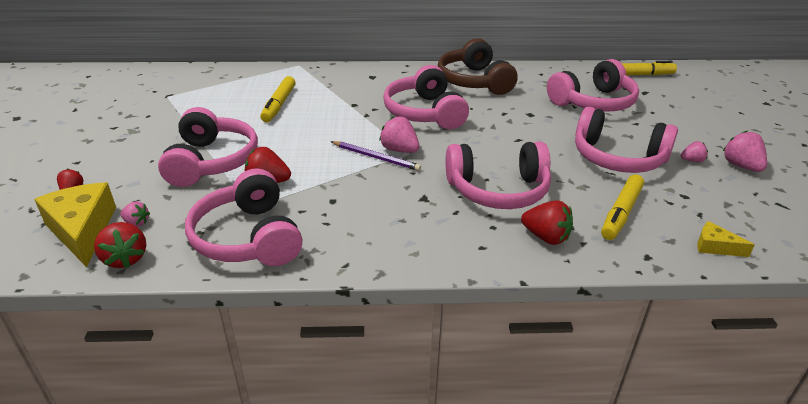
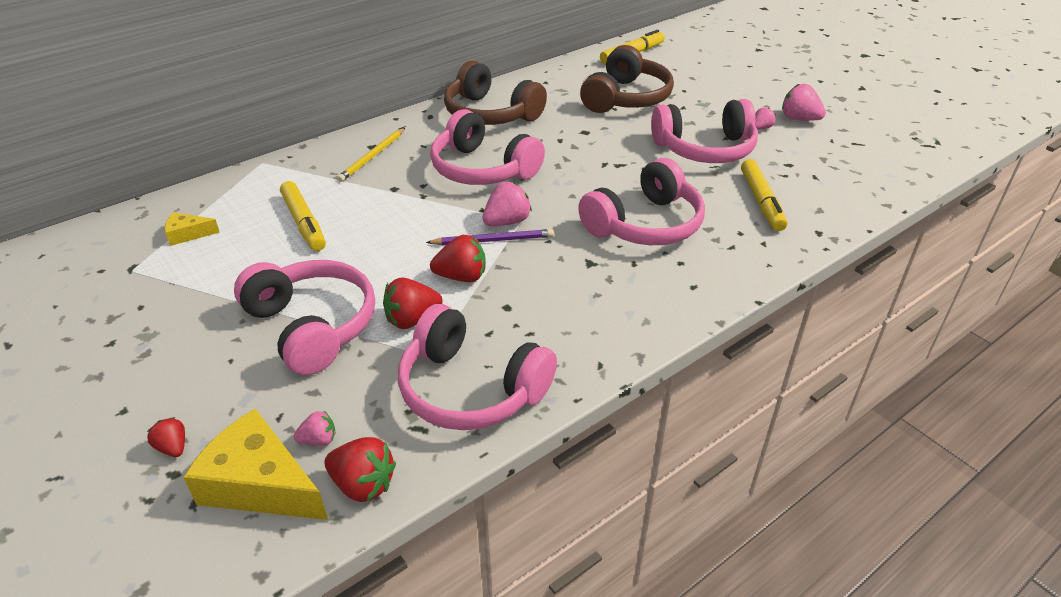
camera: 35 degrees left, 5 degrees up
pink strawberry [379,116,420,153] -> pink strawberry turned 135 degrees clockwise [483,182,532,226]
red strawberry [521,200,573,245] -> red strawberry moved to [430,235,486,282]
pink headphones [547,59,639,112] -> brown headphones [580,45,674,113]
yellow cheese [697,221,755,257] -> yellow cheese moved to [165,212,220,246]
none -> yellow pencil [337,128,405,182]

